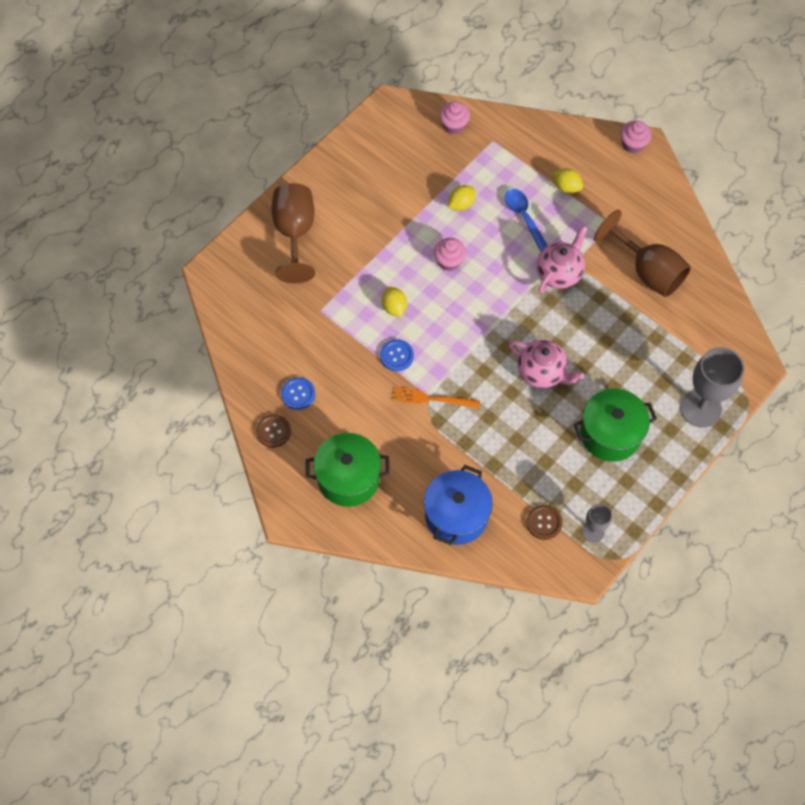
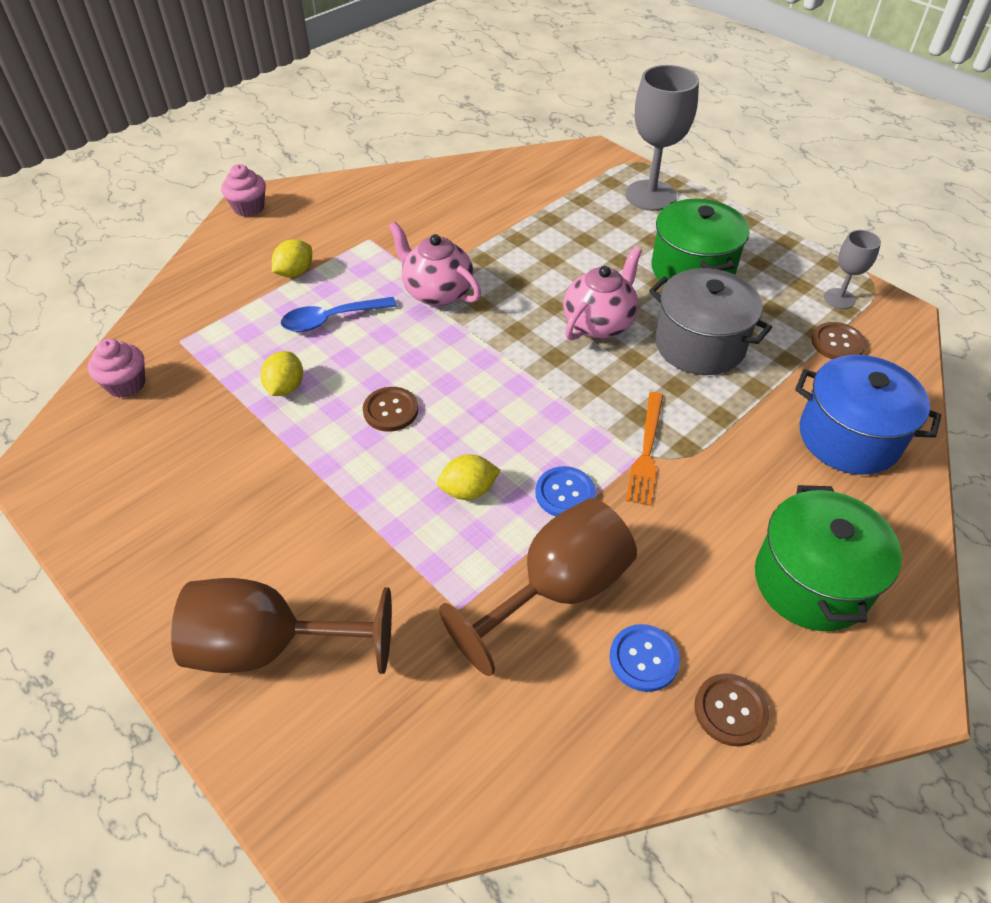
camera: 85 degrees left, 15 degrees down
pink cupcake [434,238,466,271] -> brown button [363,387,418,432]
yellow lemon [448,185,476,211] -> yellow lemon turned 45 degrees clockwise [261,351,303,396]
brown goblet [594,210,691,297] -> brown goblet moved to [439,498,637,676]
none -> grey pot [649,268,772,375]

